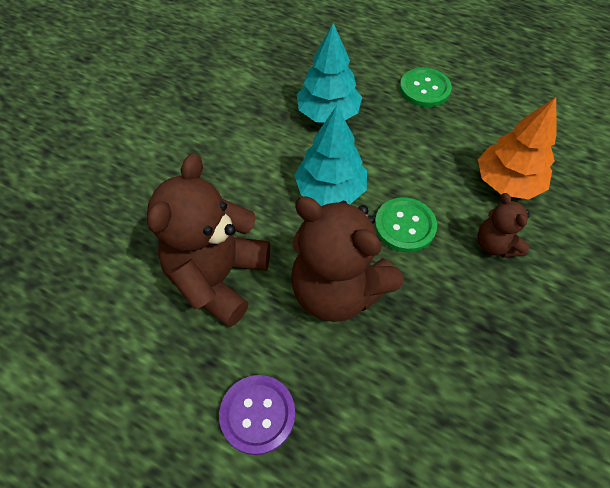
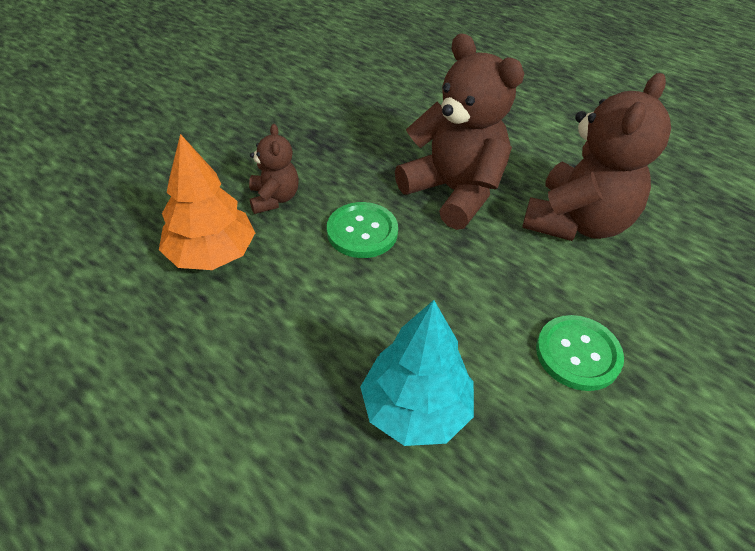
camera: 170 degrees left, 10 degrees down
purple button [219,375,295,455] -> none
turquoise tree [294,106,367,206] -> none
green button [400,68,452,107] -> green button moved to [536,315,624,391]

